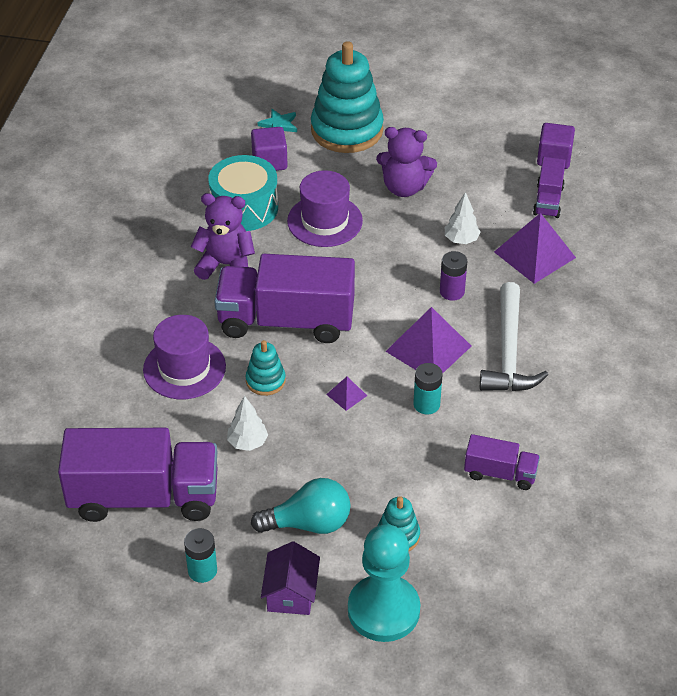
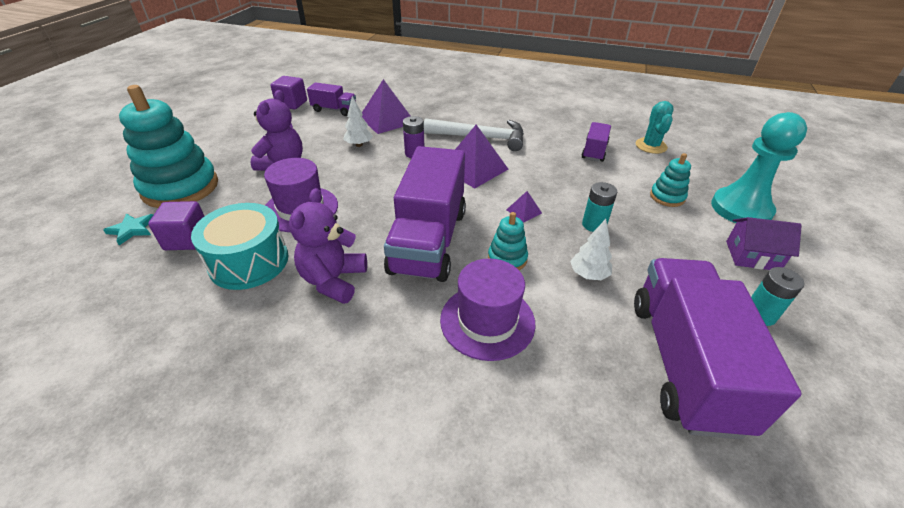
camera: 85 degrees left, 5 degrees down
turquoise light bulb [251,478,351,534] -> none
turquoise battery [413,363,443,414] -> turquoise battery moved to [582,182,617,232]
none -> turquoise cactus [636,101,674,154]

